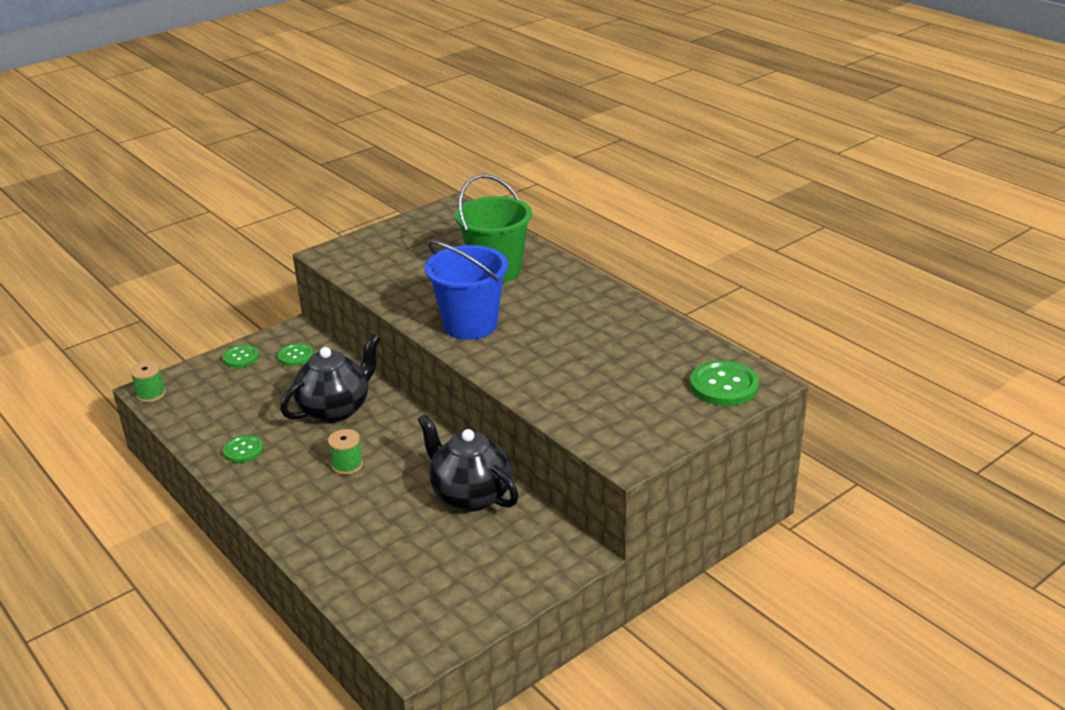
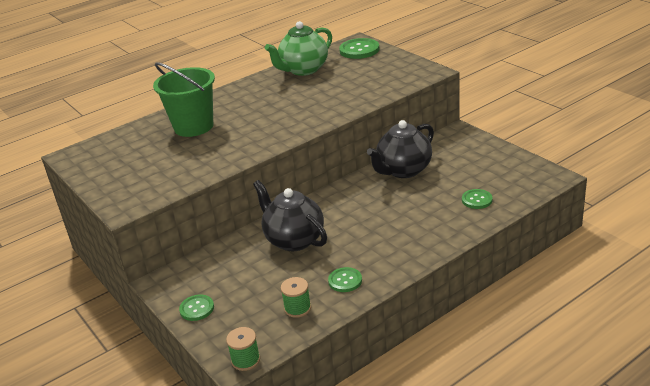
camera: 85 degrees left, 0 degrees up
green button [278,343,314,366] -> green button moved to [462,189,493,209]
green spool [328,429,363,475] -> green spool moved to [281,277,311,318]
blue bucket [425,241,508,340] -> none
none -> green teapot [265,21,332,76]

